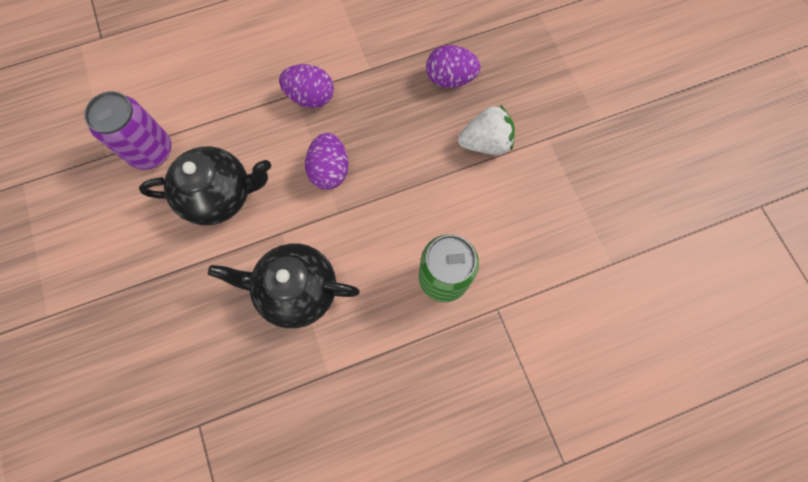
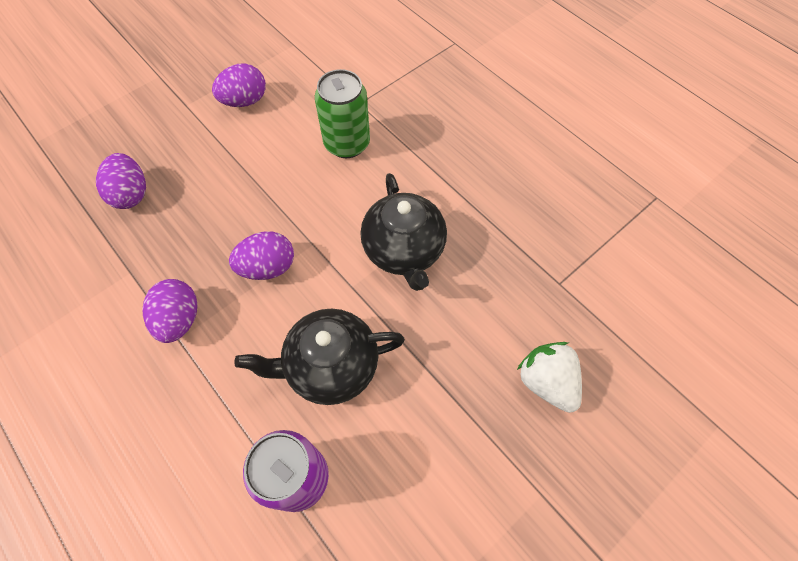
camera: 110 degrees left, 10 degrees down
black teapot [139,146,271,225] -> black teapot turned 75 degrees counterclockwise [234,309,405,405]
white strawberry [458,105,515,155] -> white strawberry moved to [517,342,582,413]
none -> purple egg [212,63,266,107]

